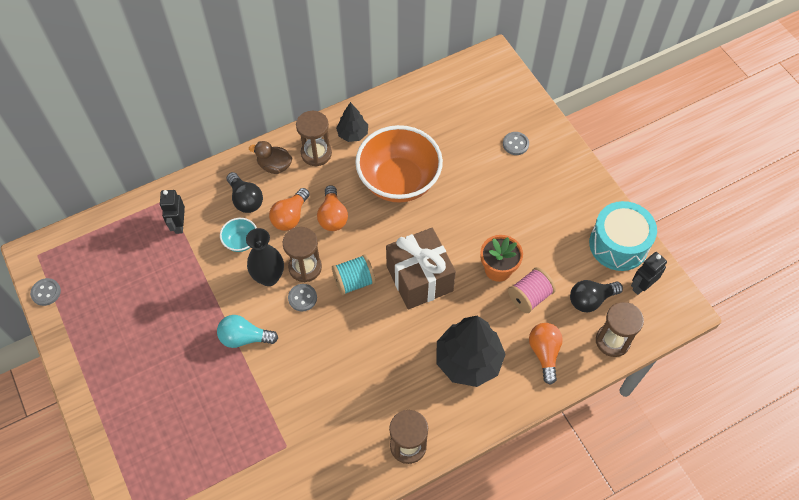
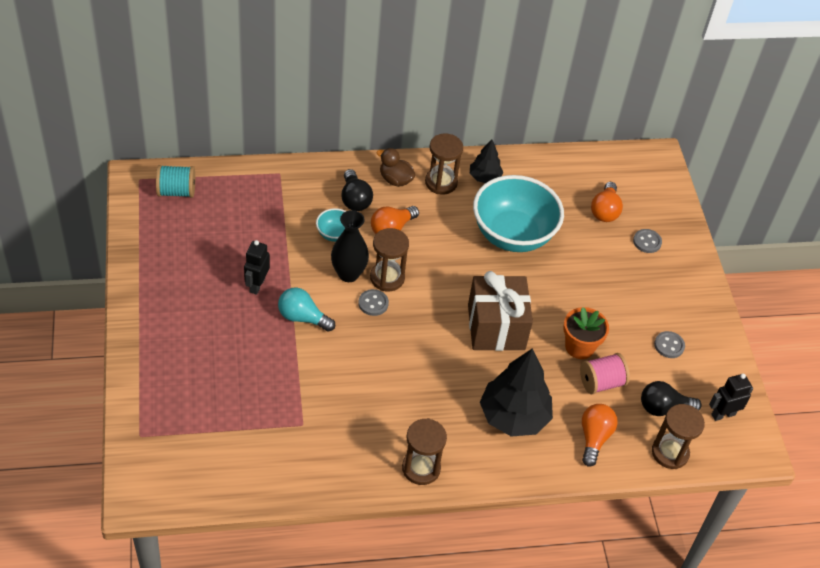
camera: 15 degrees right, 10 degrees down
grey button [30,278,61,306] -> grey button moved to [654,331,685,358]
black robot [160,190,185,234] -> black robot moved to [244,240,270,295]
orange light bulb [317,185,348,231] -> orange light bulb moved to [591,182,623,222]
turquoise spool [332,255,376,295] -> turquoise spool moved to [156,165,195,198]
orange bowl [355,125,443,203] -> turquoise bowl [473,175,564,252]
turquoise drum [589,201,657,271] -> none

